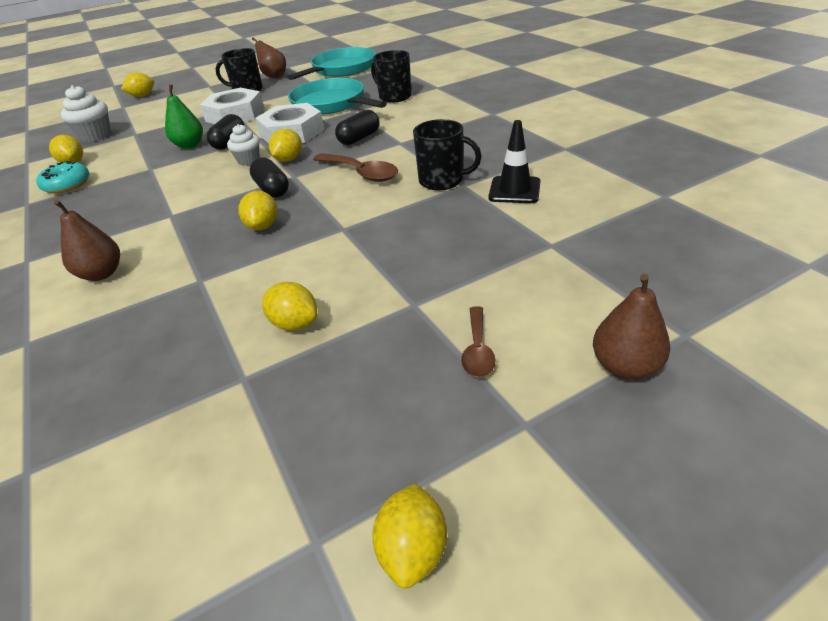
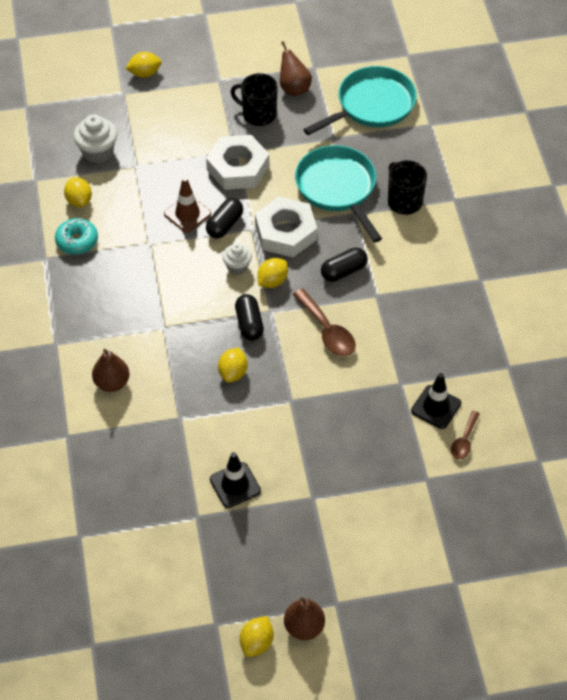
camera: 15 degrees right, 15 degrees up
green pear [165,84,203,149] -> brown traffic cone [164,177,211,233]
yellow lemon [262,282,317,331] -> black traffic cone [210,452,261,508]
black mug [413,119,482,190] -> none
brown spoon [461,306,496,378] -> brown spoon moved to [451,411,480,459]
brown pear [593,274,670,380] -> brown pear moved to [284,597,325,640]

